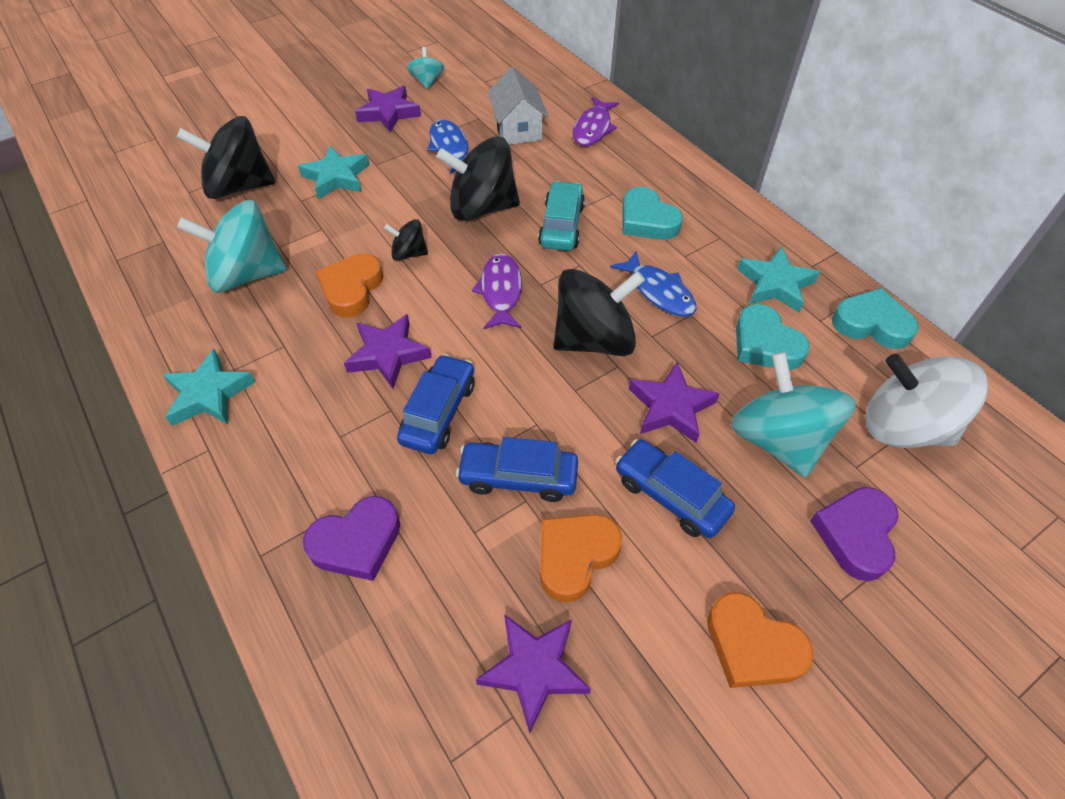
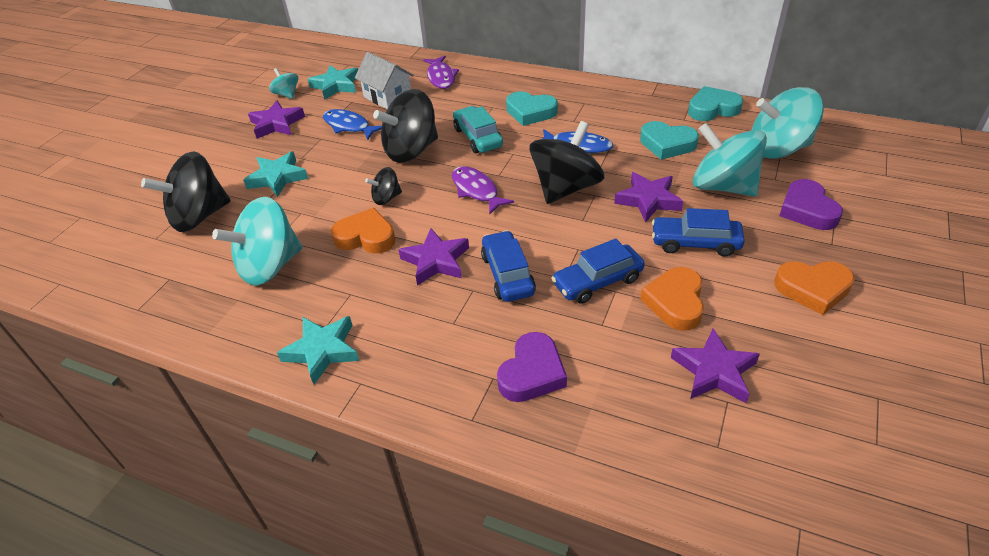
camera: 30 degrees left, 10 degrees down
orange heart [316,253,383,318] -> orange heart turned 120 degrees clockwise [331,208,396,254]
turquoise star [737,247,820,312] -> turquoise star moved to [308,65,358,100]
white spinning top [866,354,988,448] -> turquoise spinning top [751,87,824,159]

